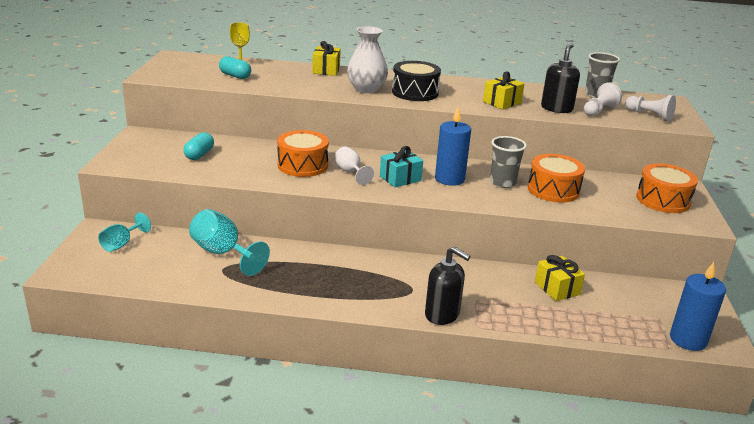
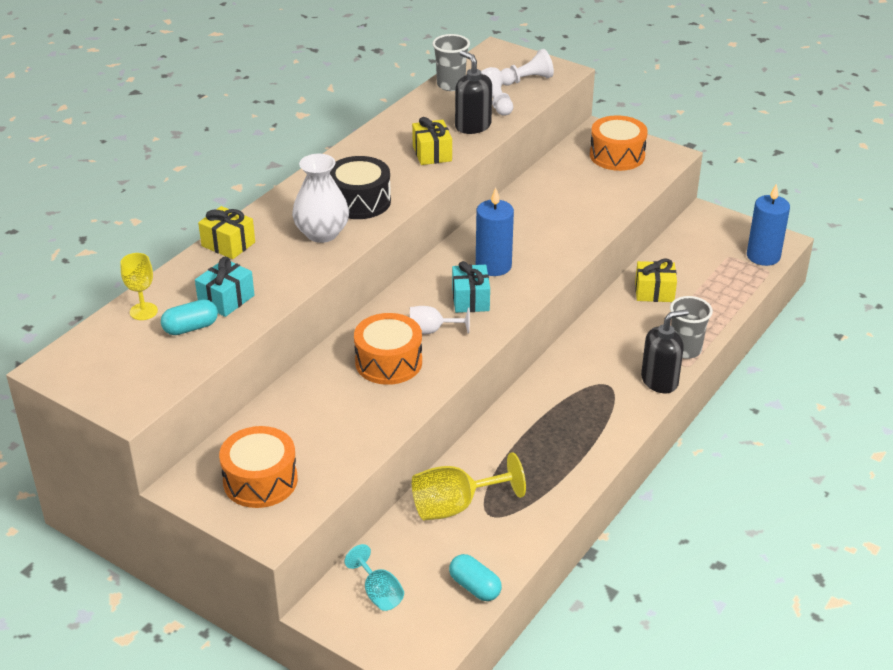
camera: 60 degrees left, 10 degrees up
turquoise capsule [184,132,214,160] -> turquoise capsule moved to [449,554,502,601]
turquoise goblet [189,209,270,276] -> yellow goblet [412,452,526,520]
grey cup [490,136,527,188] -> grey cup moved to [670,296,713,359]
orange drum [528,154,585,203] -> orange drum moved to [219,426,298,508]
none -> turquoise gift [195,257,254,317]

